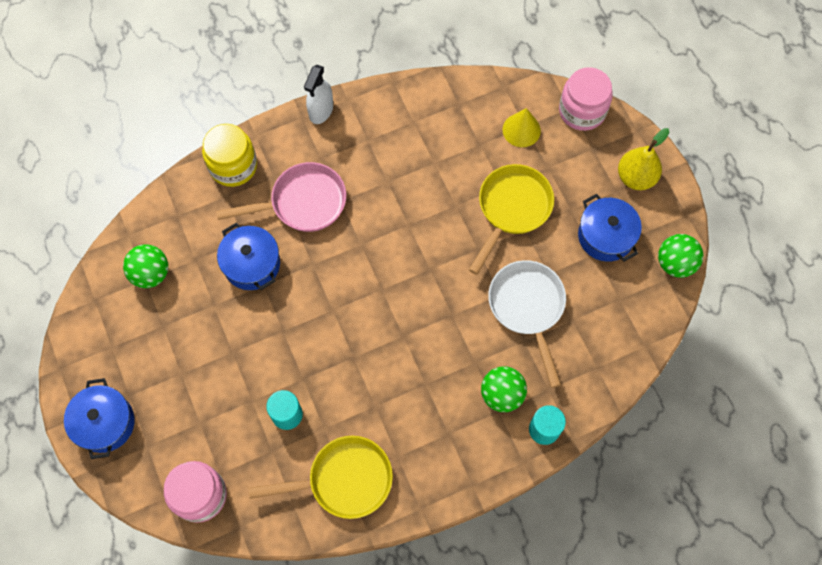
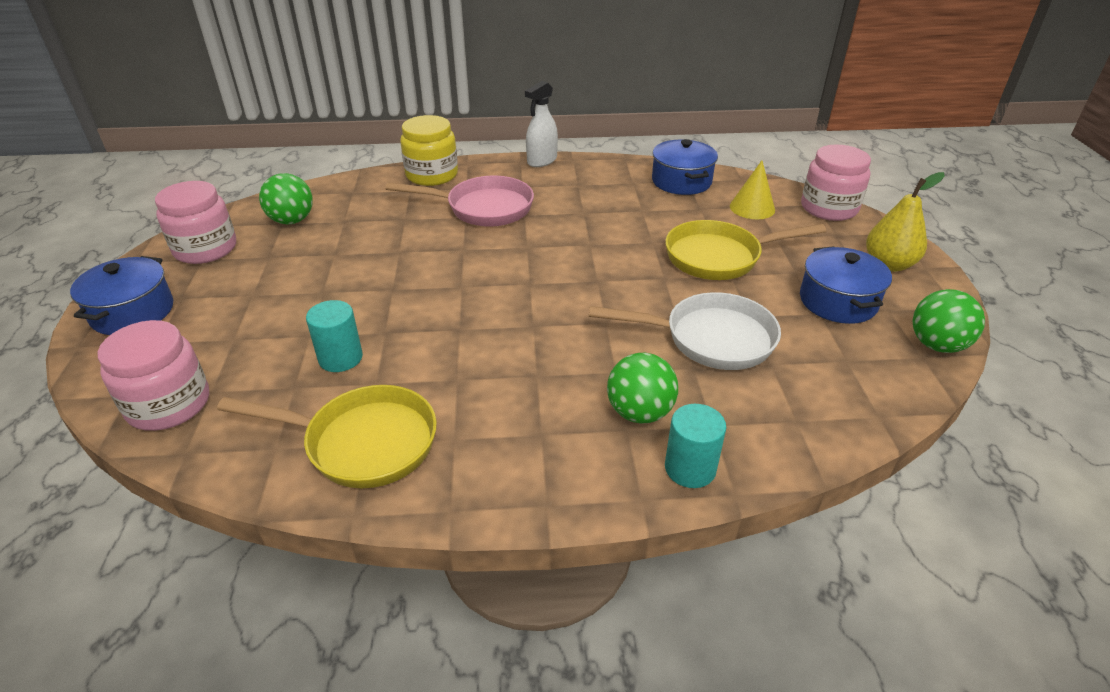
camera: 20 degrees right, 30 degrees down
blue pot [217,223,280,290] -> blue pot moved to [652,139,718,195]
yellow pan [469,164,554,275] -> yellow pan turned 150 degrees counterclockwise [665,220,826,280]
white pan [488,260,566,388] -> white pan turned 90 degrees clockwise [589,292,781,370]
none -> pink jar [155,181,236,264]

